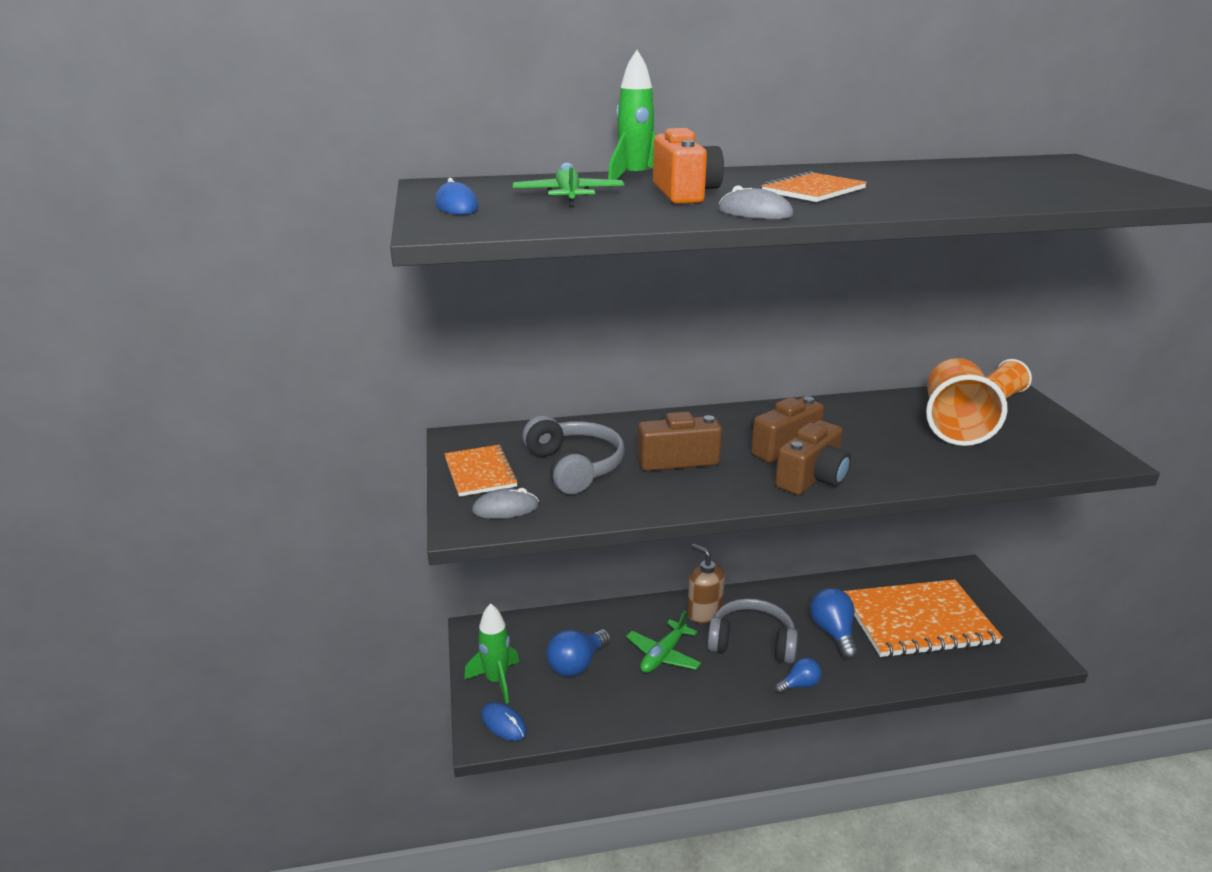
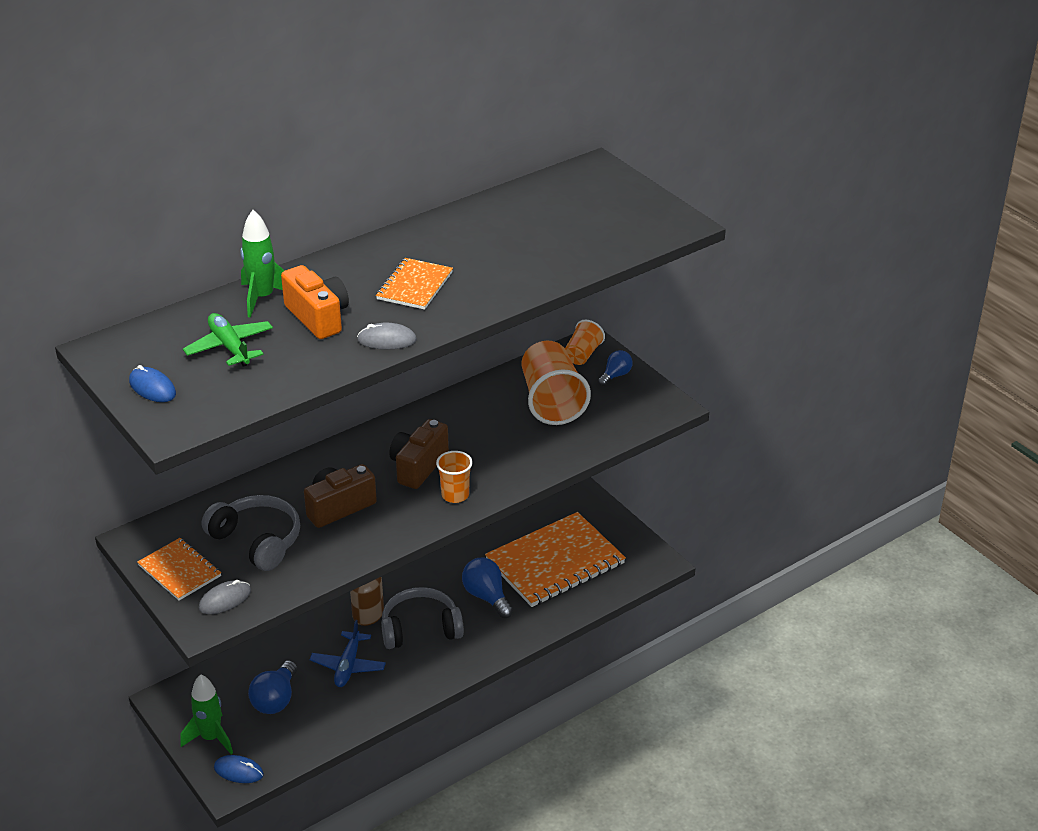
camera: 25 degrees left, 10 degrees up
green plane [626,611,701,673] -> blue plane [309,620,386,687]
blue light bulb [774,658,821,694] -> blue light bulb moved to [598,350,633,386]
brown camera [775,420,851,495] -> orange cup [436,451,473,503]

